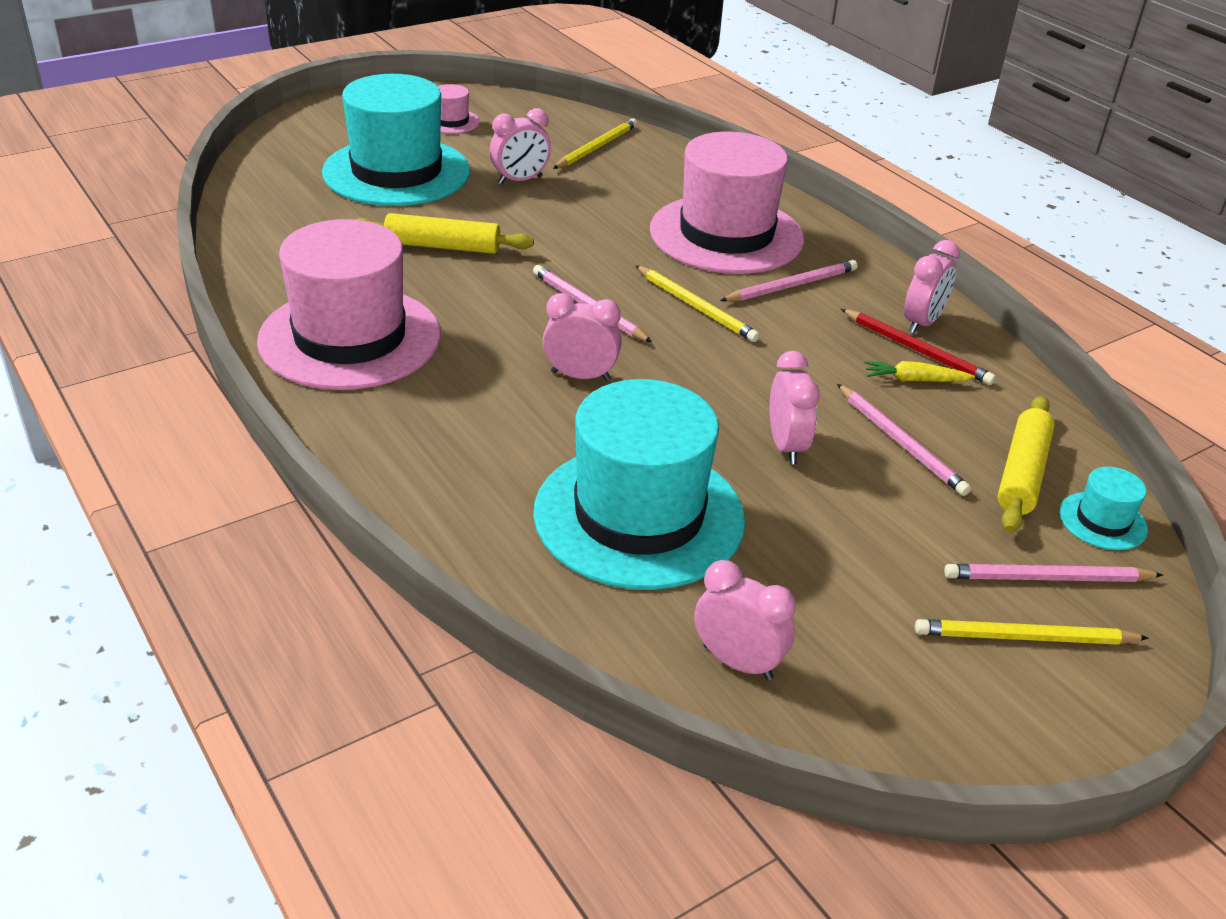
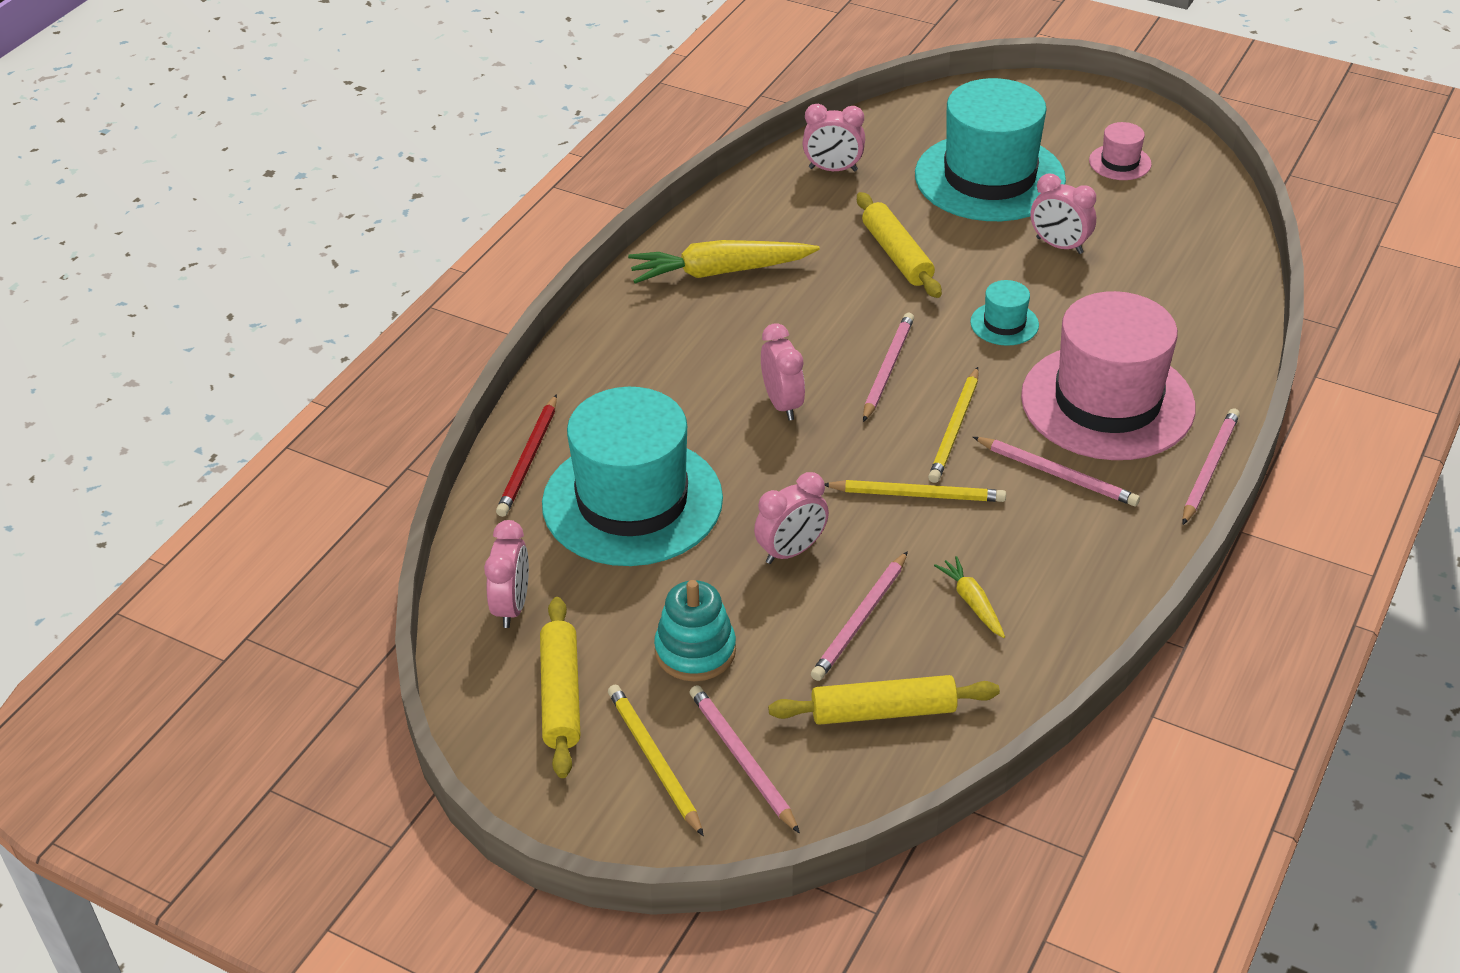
camera: 65 degrees right, 5 degrees up
pink hat [257,219,441,390] -> yellow carrot [628,240,820,283]
yellow pencil [553,118,637,169] -> yellow pencil moved to [825,480,1006,502]
red pencil [841,309,996,385] -> red pencil moved to [496,394,557,517]
pink clock [904,240,960,334] -> pink clock moved to [802,104,865,172]
turquoise hat [1059,467,1148,550] -> turquoise hat moved to [970,280,1039,346]
none -> yellow rolling pin [540,597,580,778]
none -> turquoise stacking toy [654,580,736,681]
none -> pink pencil [1182,408,1240,525]

